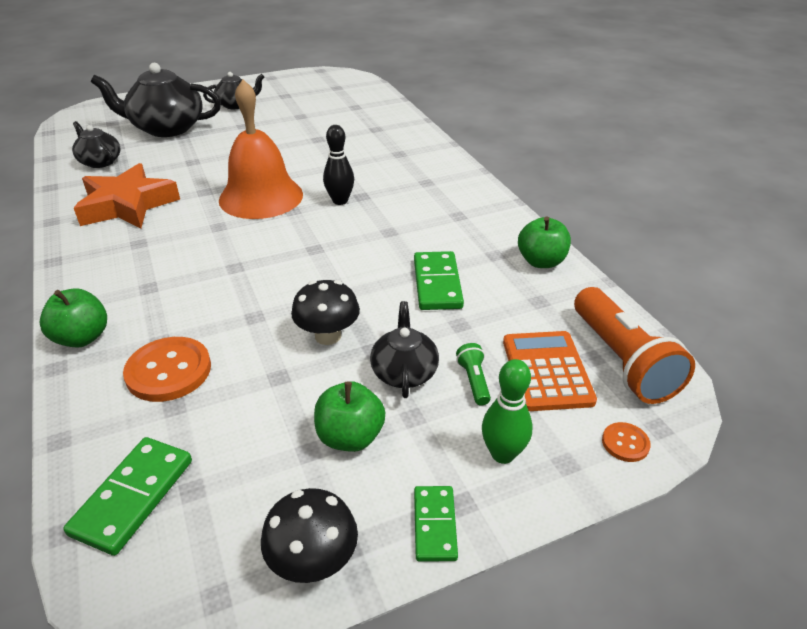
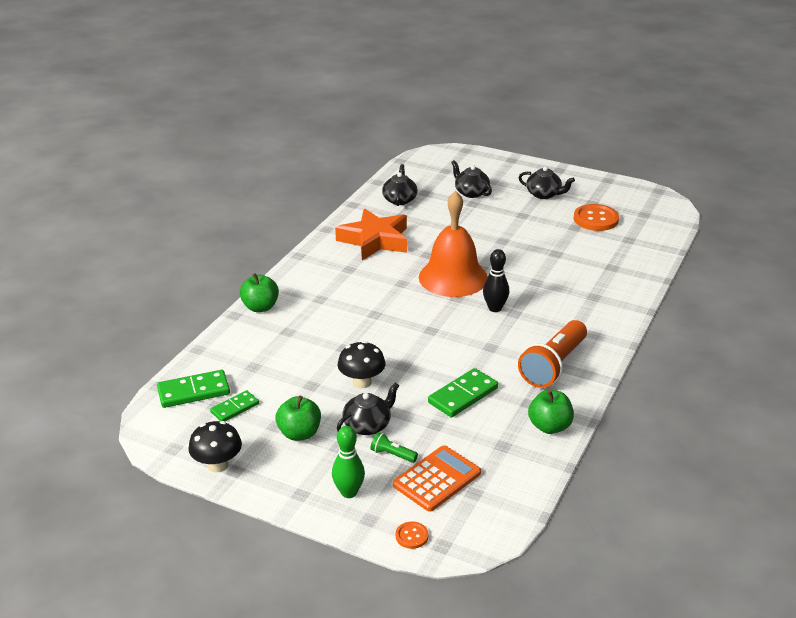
camera: 50 degrees right, 5 degrees down
black teapot [91,63,221,137] -> black teapot [451,160,492,198], size x0.55
orange button [123,337,211,402] -> orange button moved to [574,204,619,231]
green domino [414,486,458,561] -> green domino moved to [210,390,259,421]
green flashlight [456,343,491,406] -> green flashlight turned 105 degrees counterclockwise [371,432,418,463]
orange flashlight [574,287,695,404] -> orange flashlight moved to [518,320,587,388]

